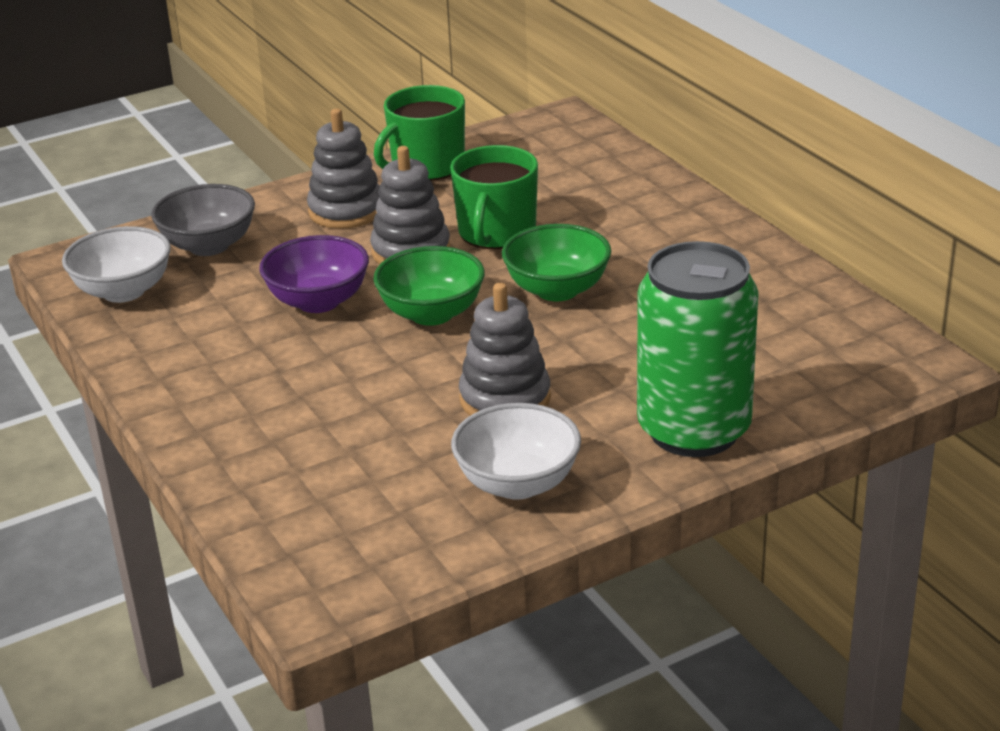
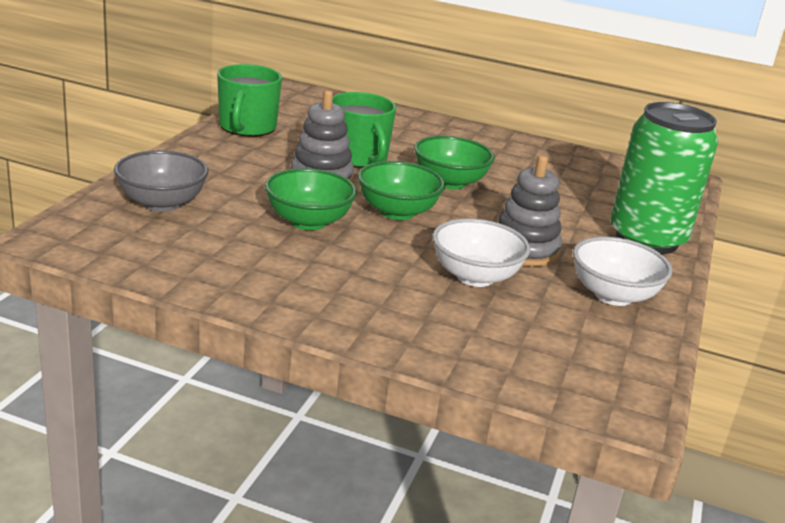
camera: 45 degrees left, 5 degrees down
white bowl [62,226,171,303] -> white bowl moved to [432,218,531,287]
purple bowl [259,235,369,313] -> green bowl [265,168,357,230]
grey stacking toy [307,109,380,229] -> none

